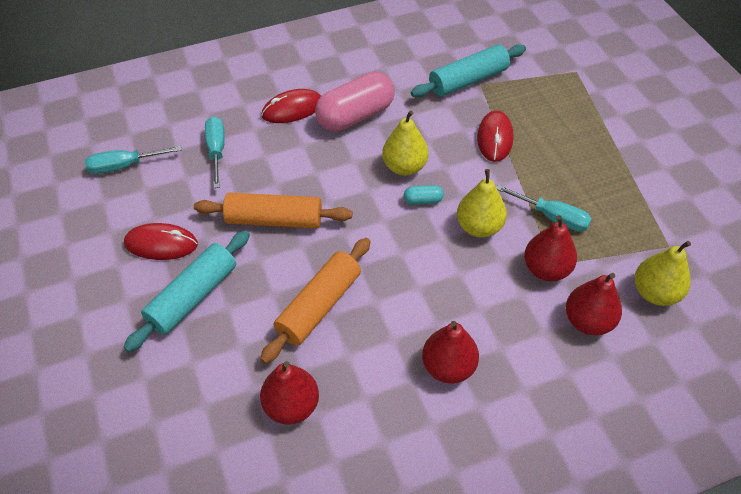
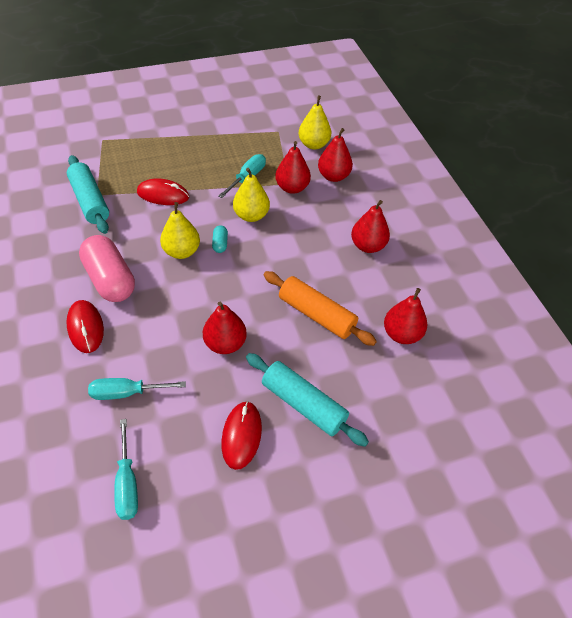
camera: 90 degrees left, 0 degrees up
orange rolling pin [194,193,352,228] -> red pear [203,302,247,354]

